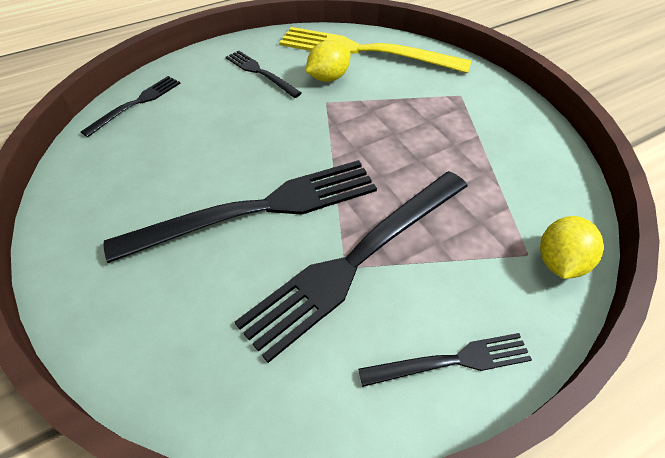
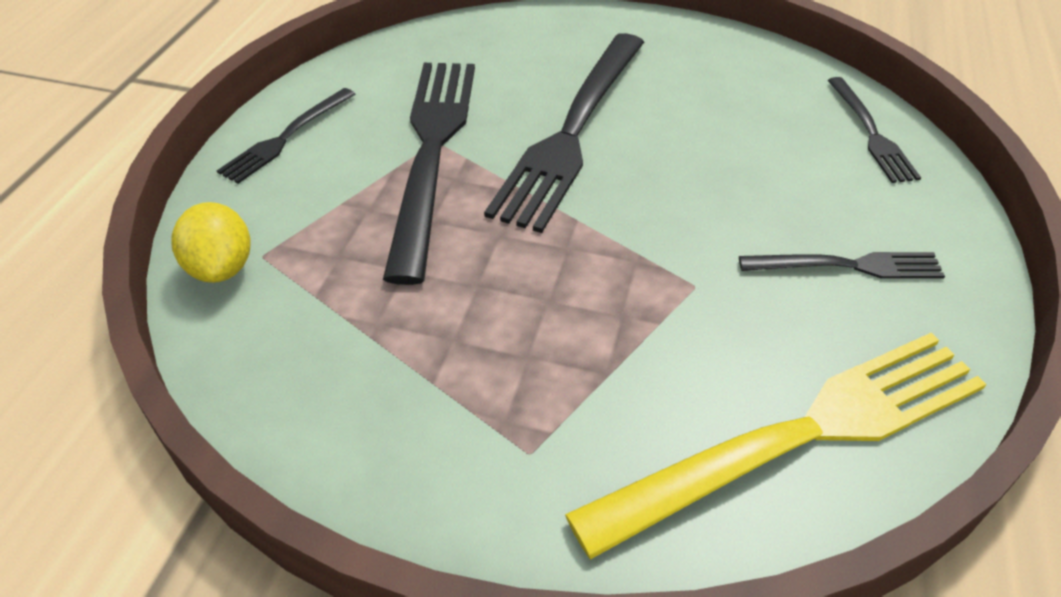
camera: 135 degrees right, 5 degrees down
yellow lemon [306,40,350,82] -> none

